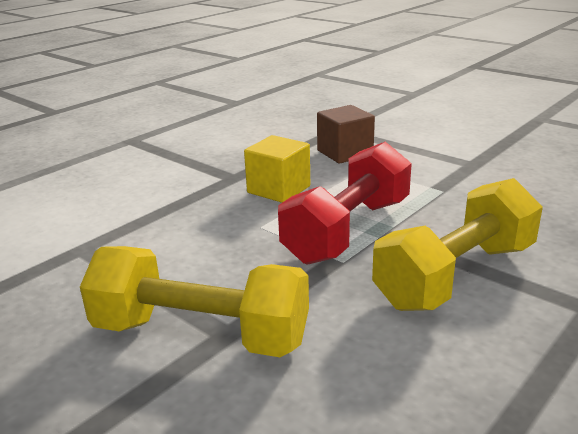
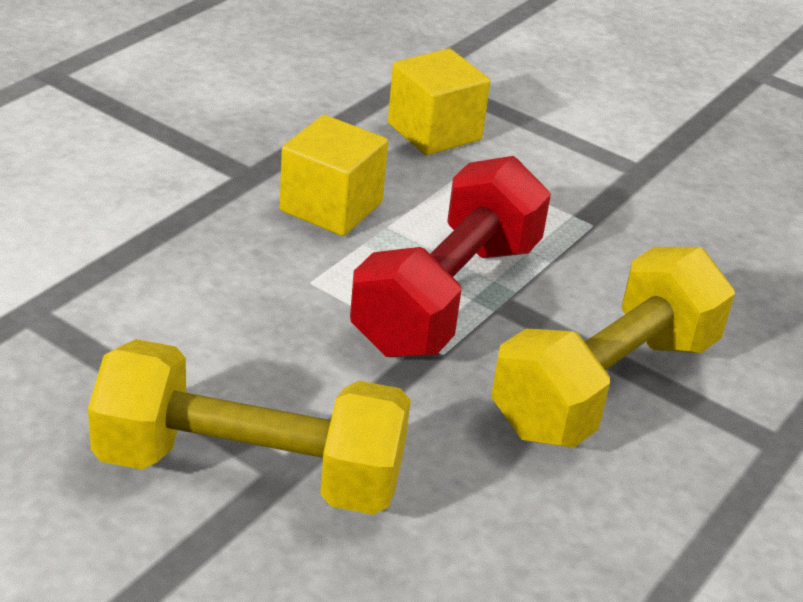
camera: 10 degrees left, 10 degrees up
brown cube [317,105,375,164] -> yellow cube [388,48,490,155]

